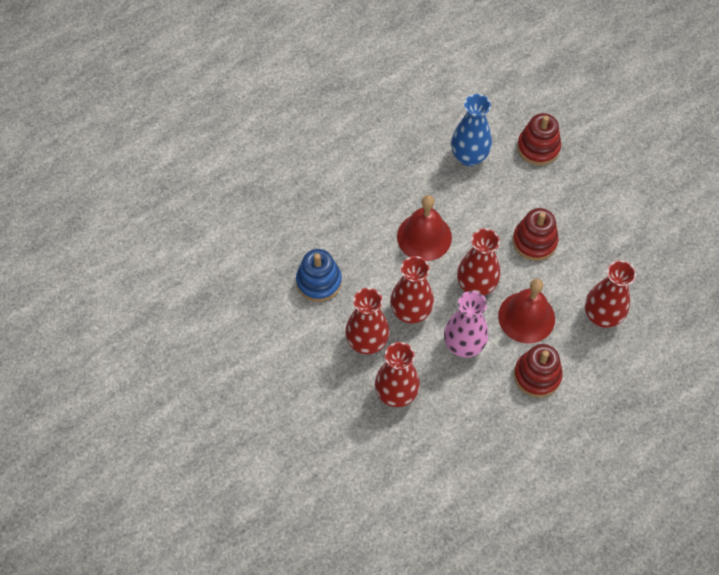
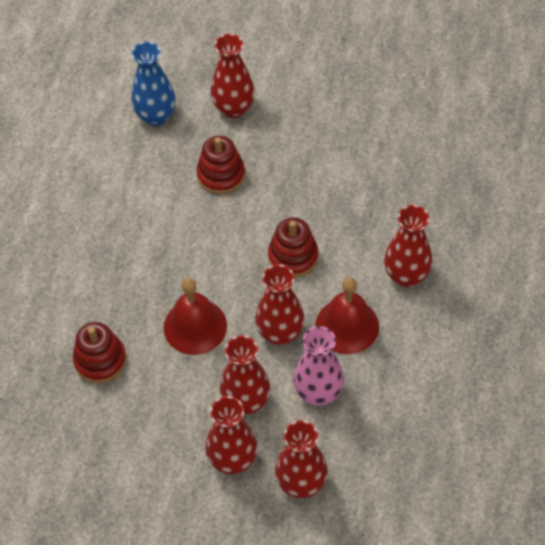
camera: 40 degrees left, 5 degrees down
blue stacking toy [296,249,342,302] -> none
blue vase [451,94,492,166] -> blue vase moved to [131,41,176,126]
red stacking toy [514,344,563,397] -> red stacking toy moved to [73,322,127,383]
none -> red vase [211,34,255,118]

